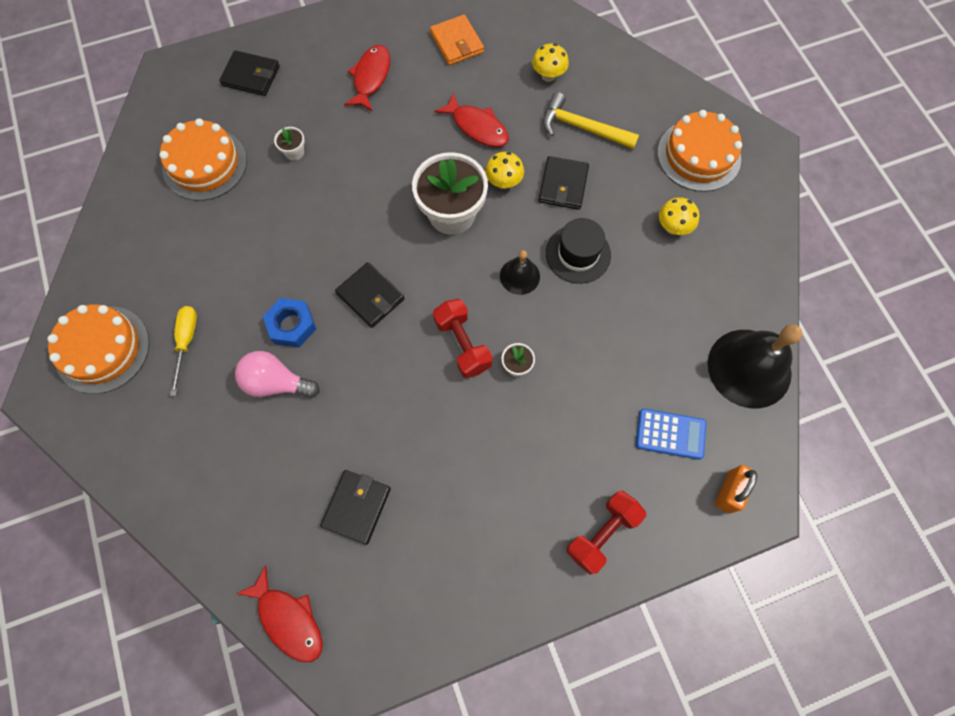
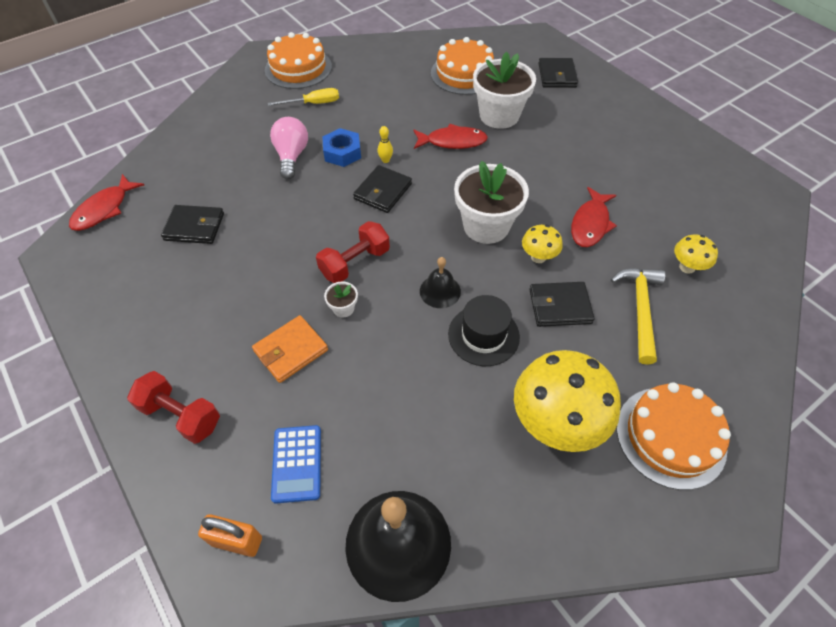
camera: 75 degrees right, 15 degrees down
white flower pot [274,127,305,161] -> white flower pot [473,51,536,129], size x2.36
red fish [344,45,390,112] -> red fish moved to [413,124,488,149]
orange wallet [430,15,484,65] -> orange wallet moved to [252,315,328,383]
yellow mushroom [659,197,699,235] -> yellow mushroom [514,350,621,452], size x2.06
none -> yellow bowling pin [378,126,393,163]

